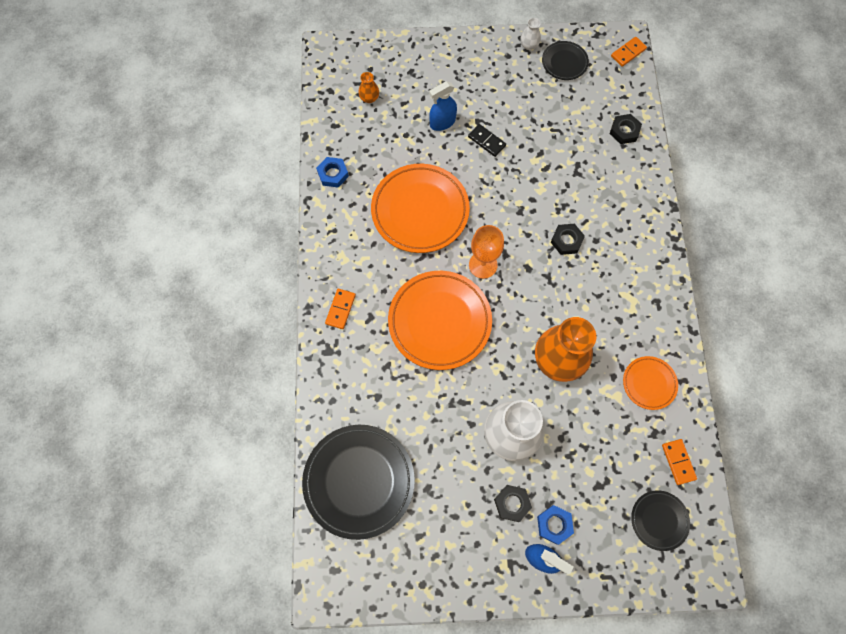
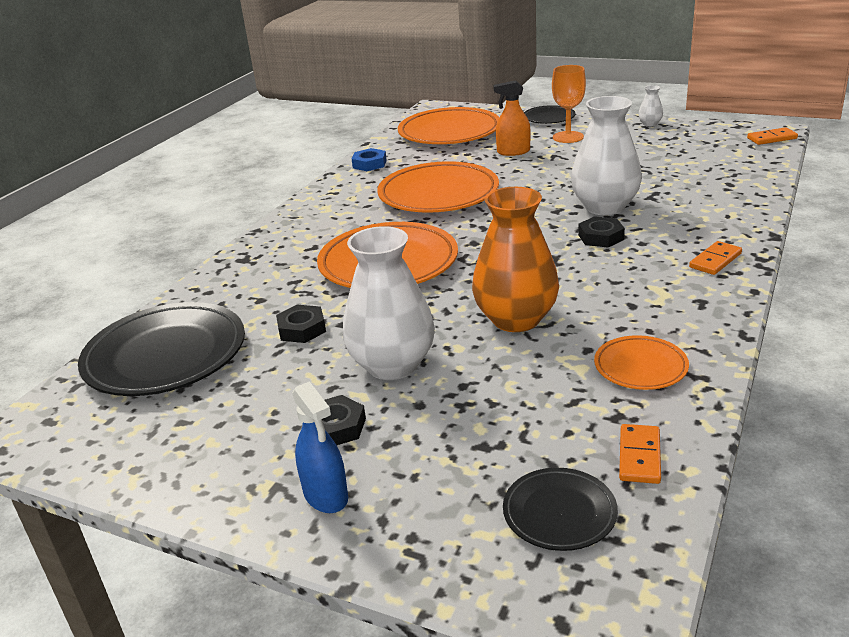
camera: 30 degrees right, 40 degrees down
orange domino [325,289,356,329] -> orange domino moved to [689,241,742,275]
orange vase [358,72,379,103] -> orange plate [398,107,500,144]
blue spray bottle [429,81,457,131] -> orange spray bottle [493,80,531,156]
black domino [468,124,506,157] -> none
orange goblet [469,225,504,279] -> orange goblet moved to [552,65,586,143]
blue nut [537,505,574,545] -> none
black plate [542,41,589,80] -> black plate moved to [524,105,575,124]
black nut [610,114,642,144] -> black nut moved to [276,305,326,343]
none -> white vase [571,96,642,215]

